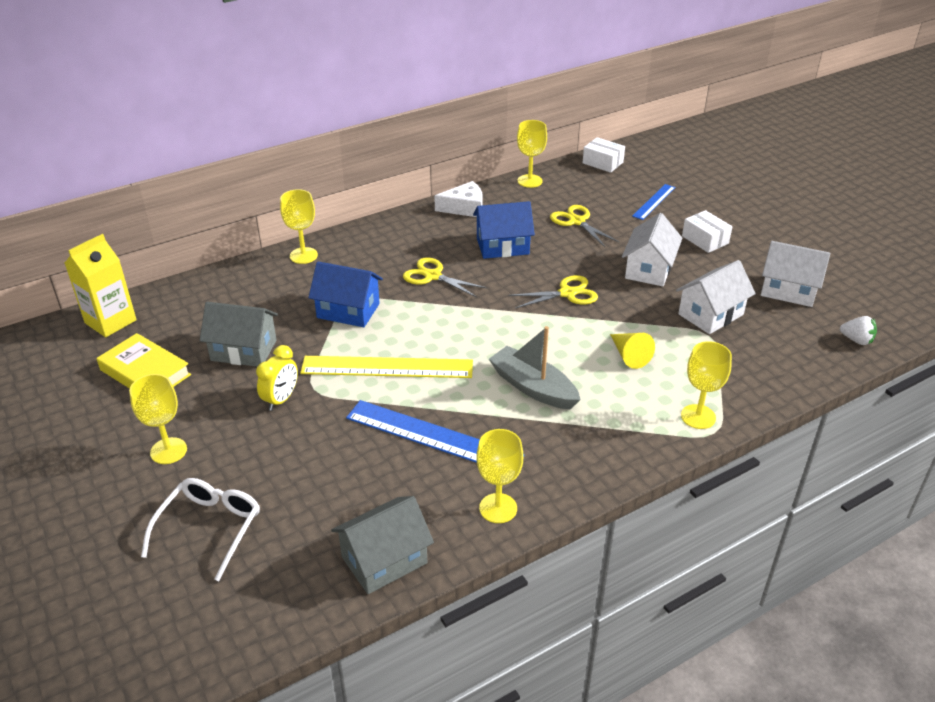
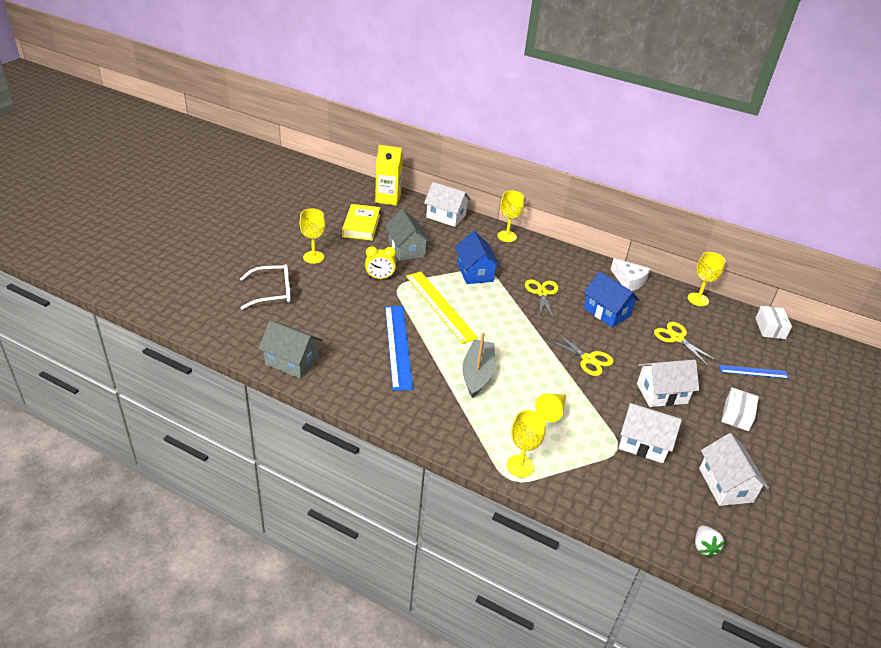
camera: 55 degrees right, 0 degrees up
yellow goblet [476,429,523,523] -> none
yellow scissors [550,205,619,247] -> yellow scissors turned 60 degrees counterclockwise [654,322,718,366]
none -> white house [424,182,471,227]

